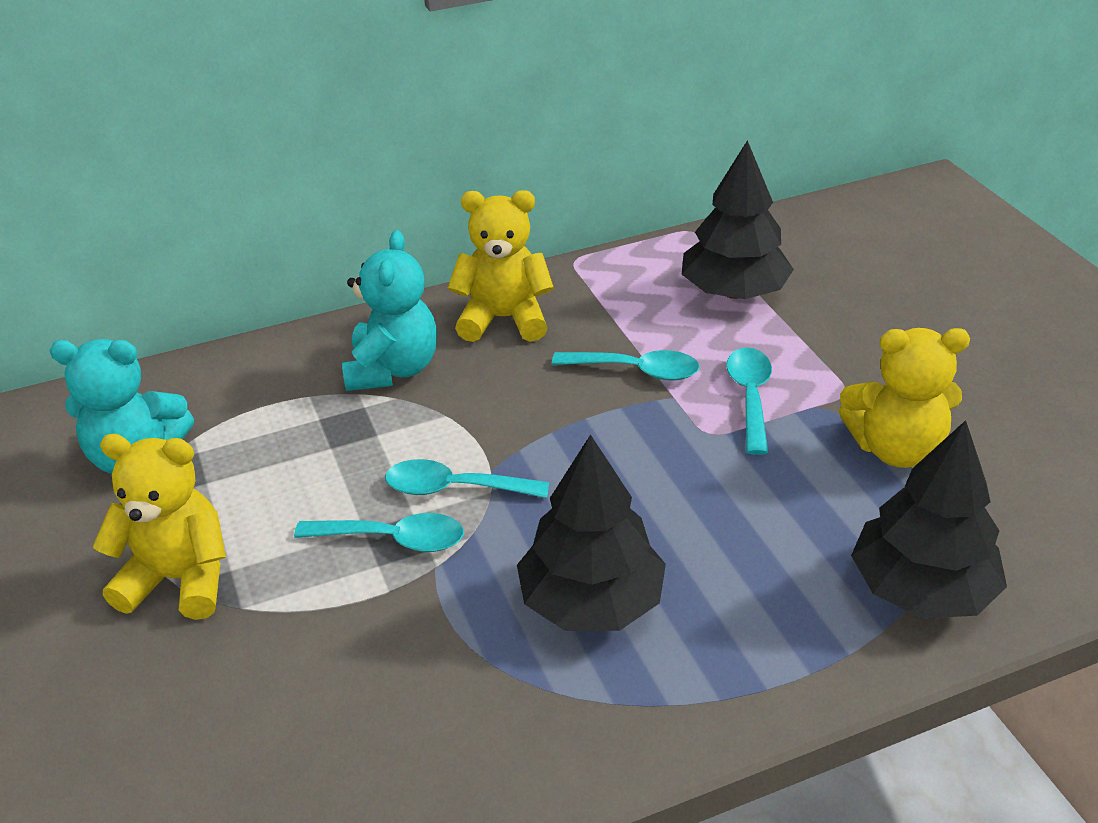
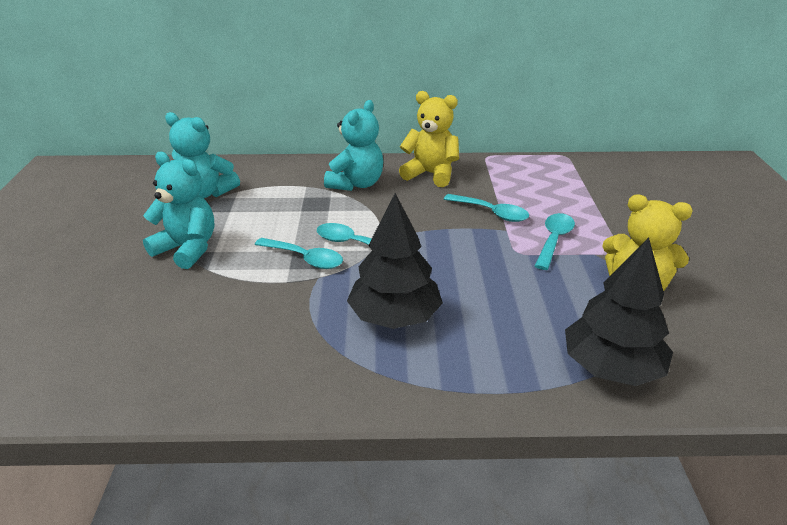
camera: 20 degrees right, 5 degrees down
yellow teddy bear [93,434,226,620] -> turquoise teddy bear [143,152,215,269]
black tree [682,140,794,299] -> none

